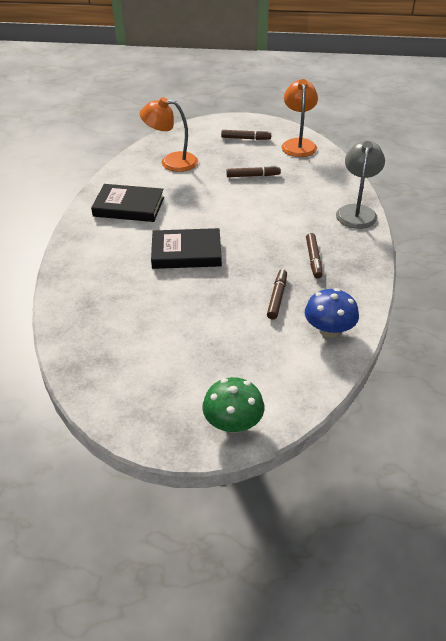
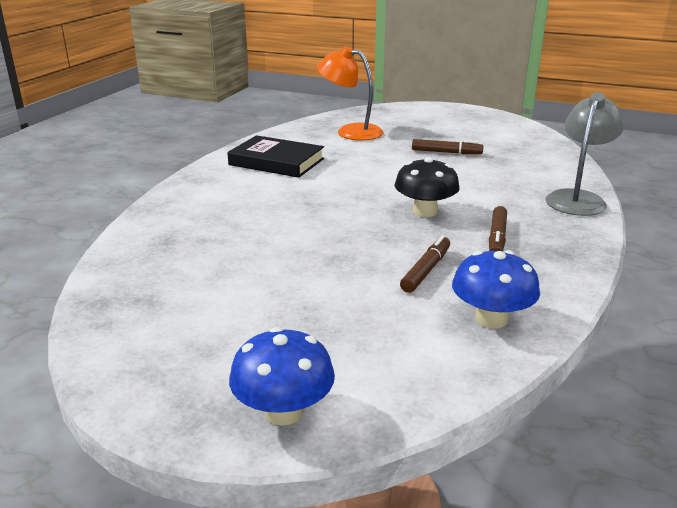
camera: 15 degrees right, 15 degrees down
black book [151,228,222,269] -> none
green mushroom [202,377,264,433] -> blue mushroom [229,327,335,426]
brown marker [221,130,271,140] -> none
orange lamp [281,79,318,157] -> none
none -> black mushroom [394,157,460,217]

